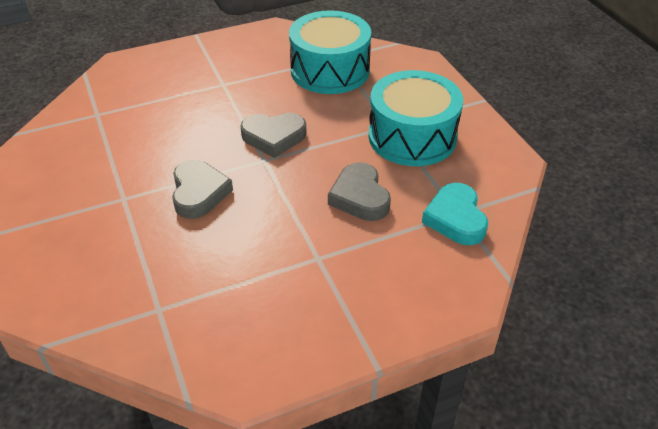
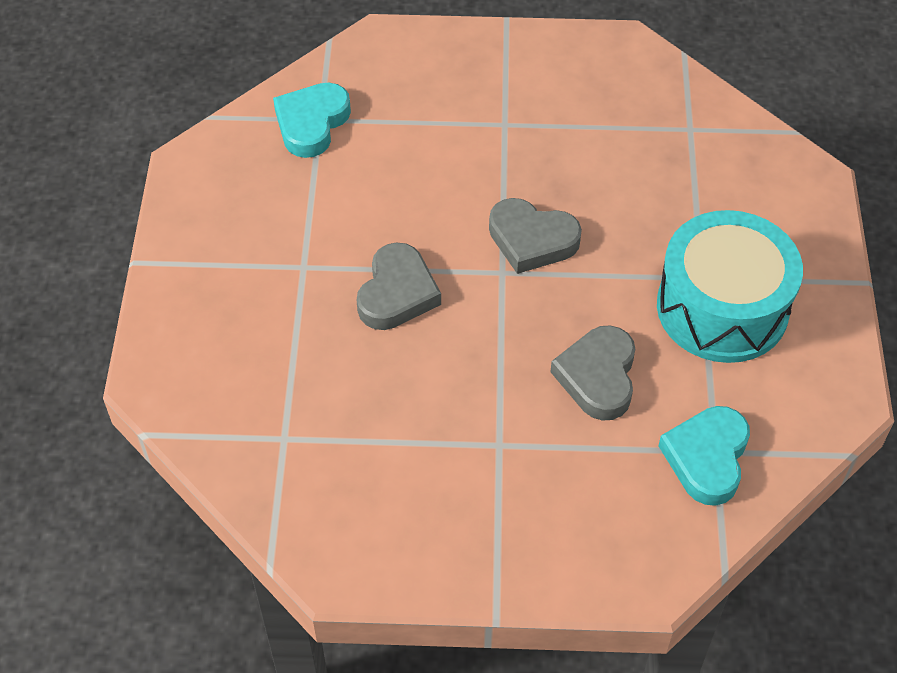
camera: 25 degrees right, 10 degrees up
turquoise drum [289,10,371,94] -> none
none -> turquoise heart [273,83,351,158]

